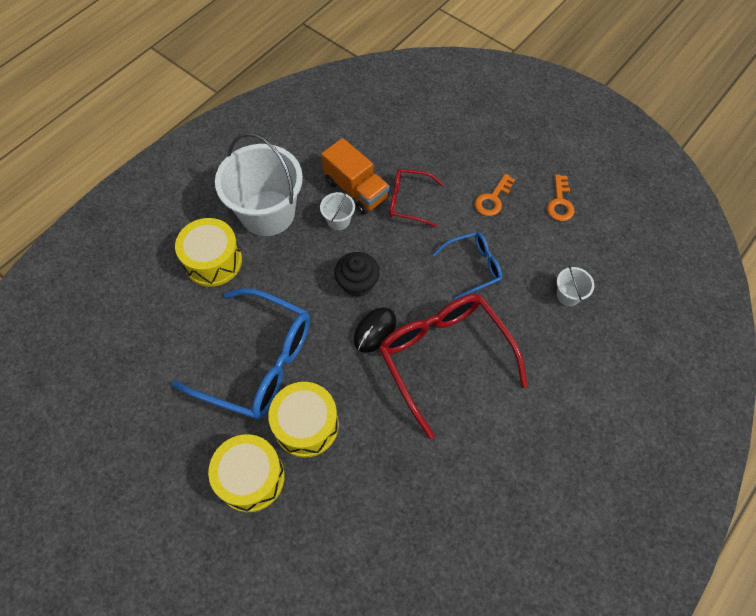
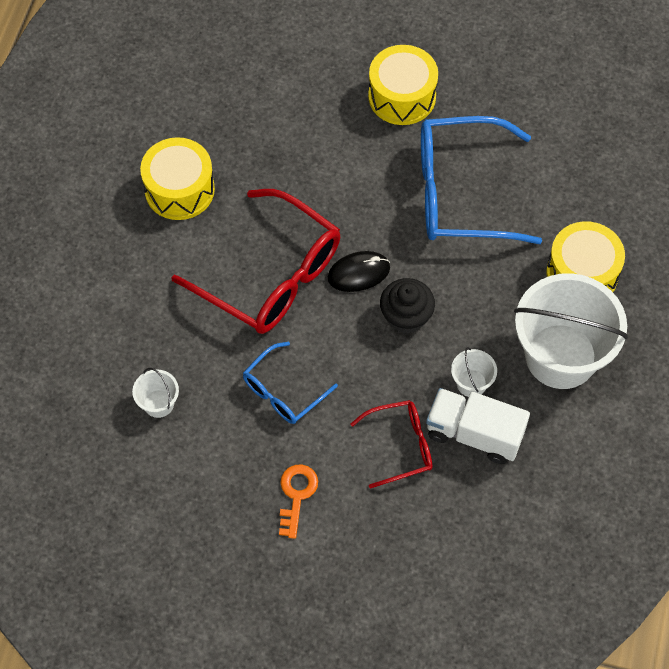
camera: 155 degrees right, 0 degrees up
yellow drum [268,382,339,458] -> yellow drum moved to [140,137,215,220]
orange truck [321,138,390,214] -> white truck [426,388,530,464]
black mouse [354,307,396,353] -> black mouse turned 60 degrees clockwise [328,251,390,292]
orange key [547,174,574,221] -> none

